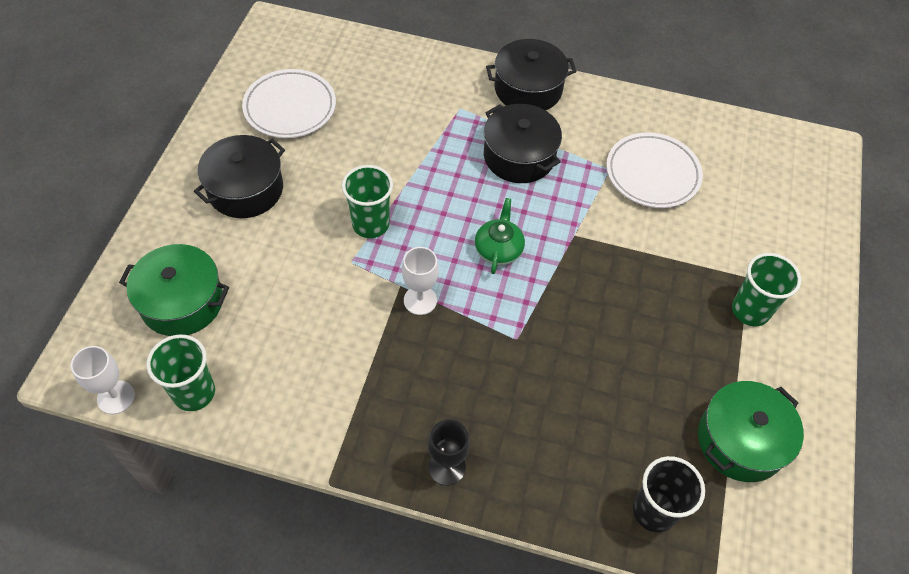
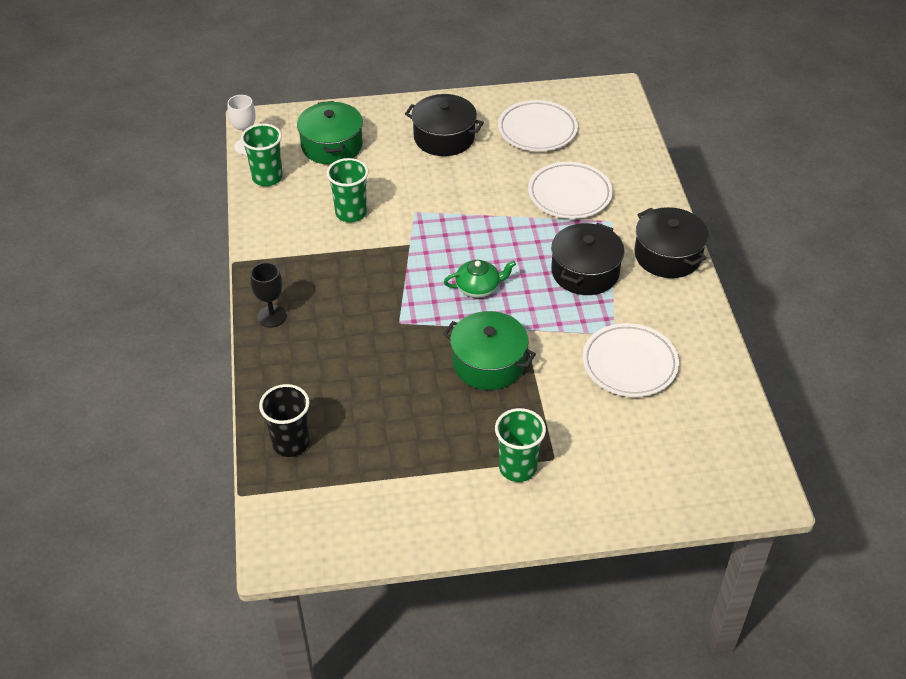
camera: 70 degrees right, 10 degrees down
green cup [342,165,393,238] -> green cup moved to [326,158,369,222]
white goblet [402,247,439,315] -> none
green pot [698,381,804,482] -> green pot moved to [443,311,536,390]
none -> white plate [528,162,613,219]

